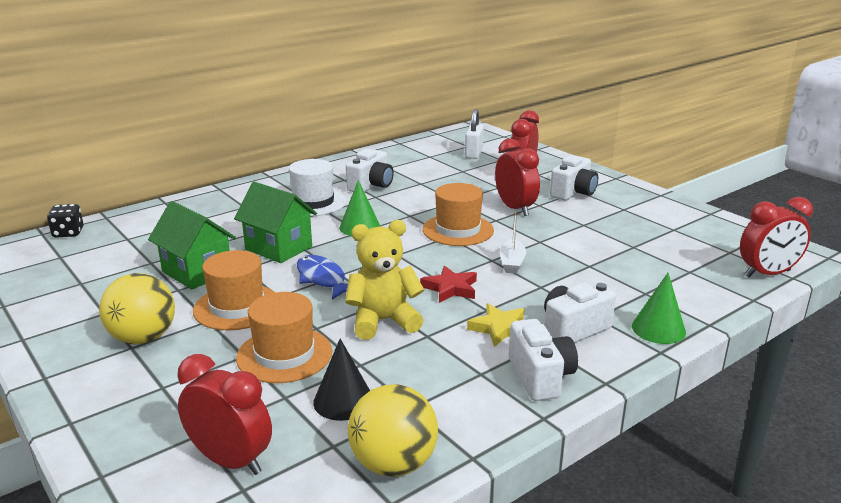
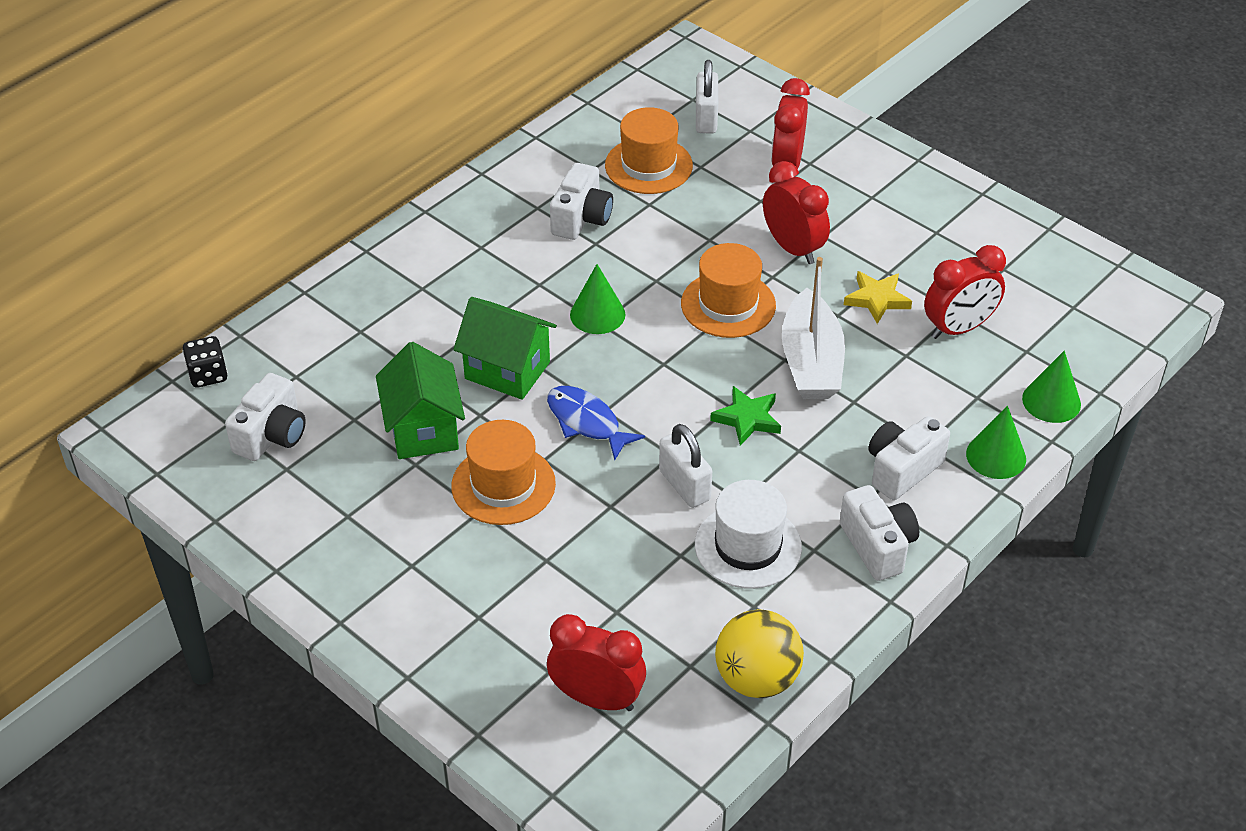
camera: 10 degrees left, 20 degrees up
yellow ball [99,273,175,344] -> none
green house [148,201,236,290] -> green house turned 45 degrees clockwise [376,342,465,459]
orange hat [236,292,332,383] -> orange hat moved to [605,107,693,194]
white hat [289,159,347,216] -> white hat moved to [695,480,802,589]
black cone [313,339,370,421] -> none
yellow teddy bear [345,220,424,340] -> white padlock [659,424,712,508]
red star [420,266,477,303] -> green star [710,386,781,446]
yellow star [467,303,525,347] -> yellow star moved to [844,271,912,324]
white boat [500,212,526,274] -> white boat [782,257,845,399], size x1.88
white camera [550,155,598,200] -> white camera moved to [225,373,306,461]
red clock [740,197,813,278] -> red clock moved to [924,245,1006,339]
none -> green cone [1022,351,1081,423]

